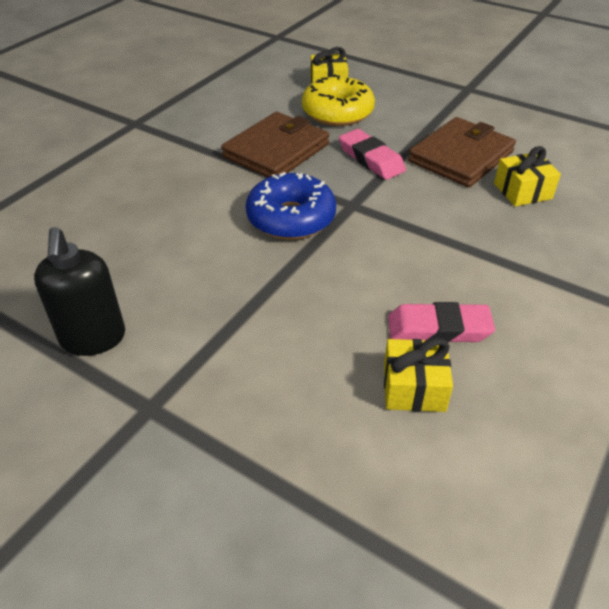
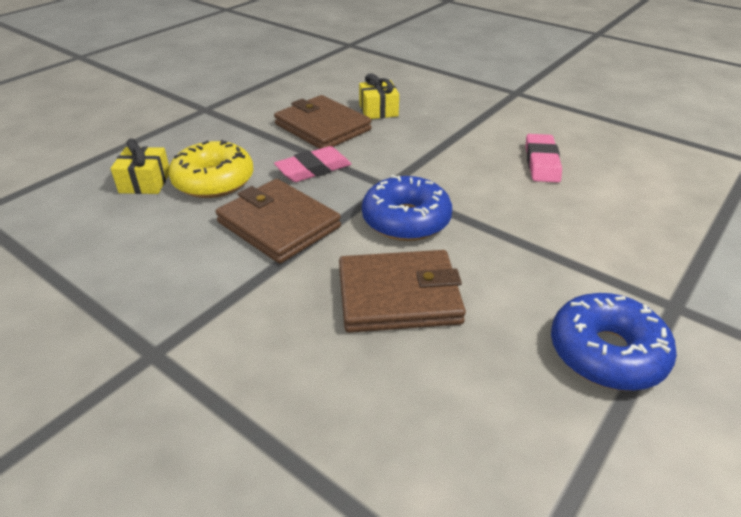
camera: 85 degrees left, 5 degrees down
black soap dispenser [34,227,125,356] -> blue donut [551,293,677,391]
yellow gift [384,338,453,412] -> none
none -> brown wallet [339,250,466,333]

